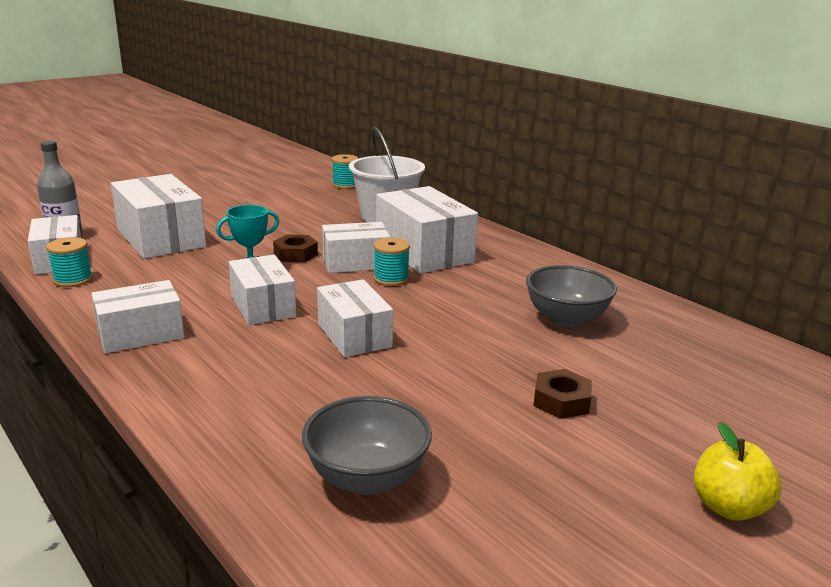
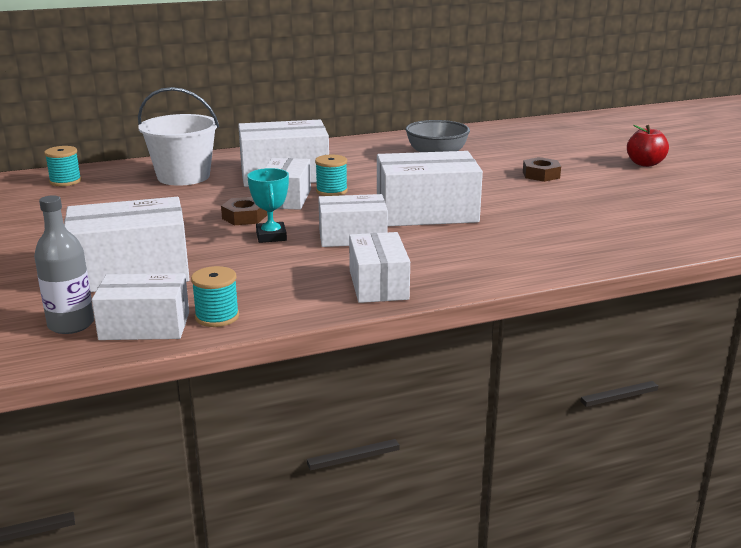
camera: 70 degrees left, 0 degrees up
grey bowl [302,396,432,495] -> none
white box [317,279,393,357] -> white box [377,151,483,226], size x1.55
yellow apple [694,422,782,521] -> red apple [627,125,669,167]

